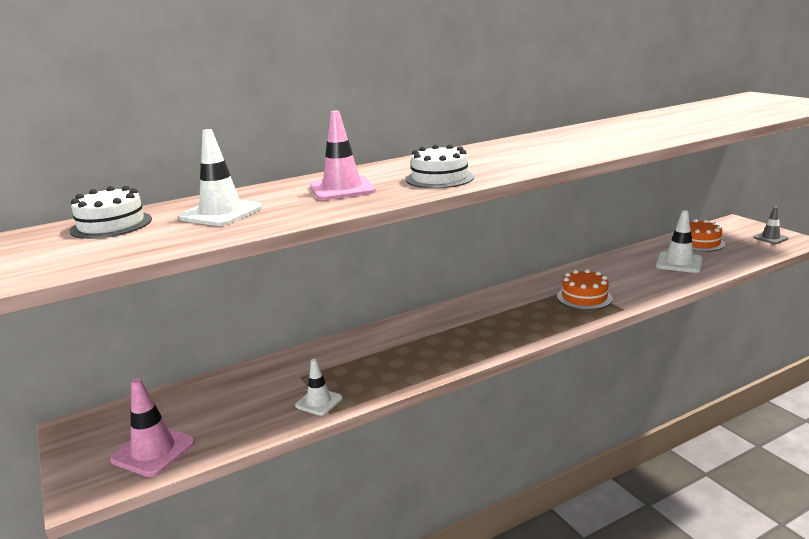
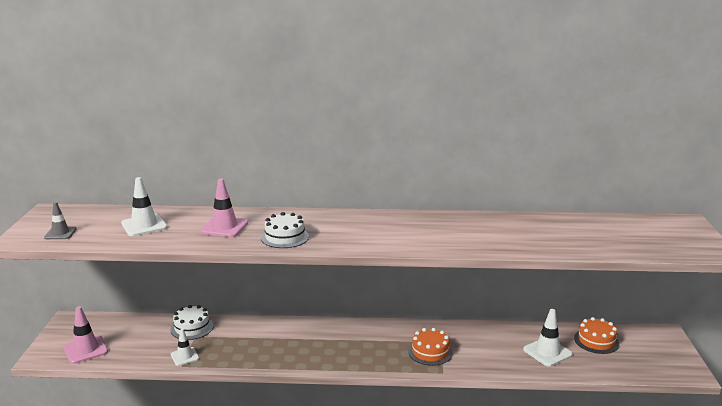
camera: 30 degrees right, 0 degrees up
white cake [69,186,152,239] -> white cake moved to [171,305,214,340]
grey traffic cone [753,207,789,244] -> grey traffic cone moved to [44,202,77,239]

